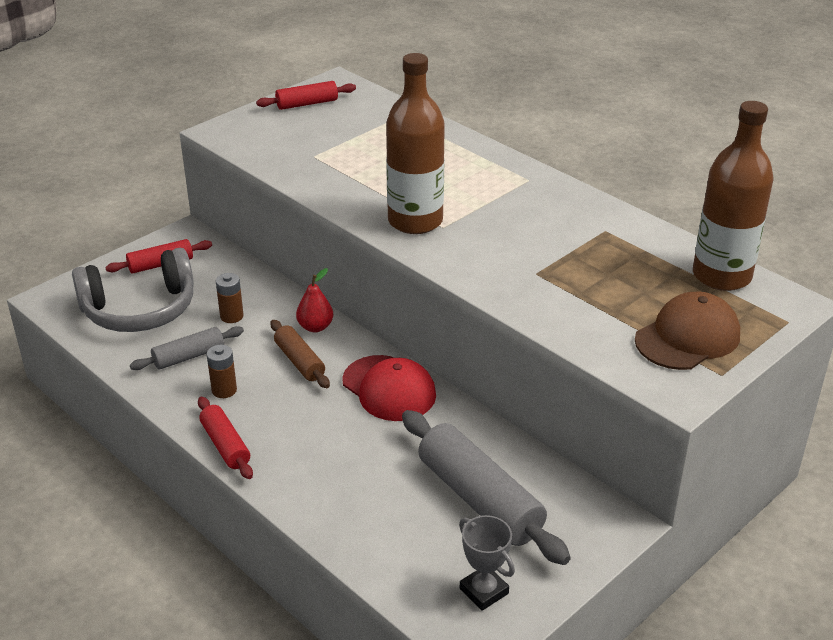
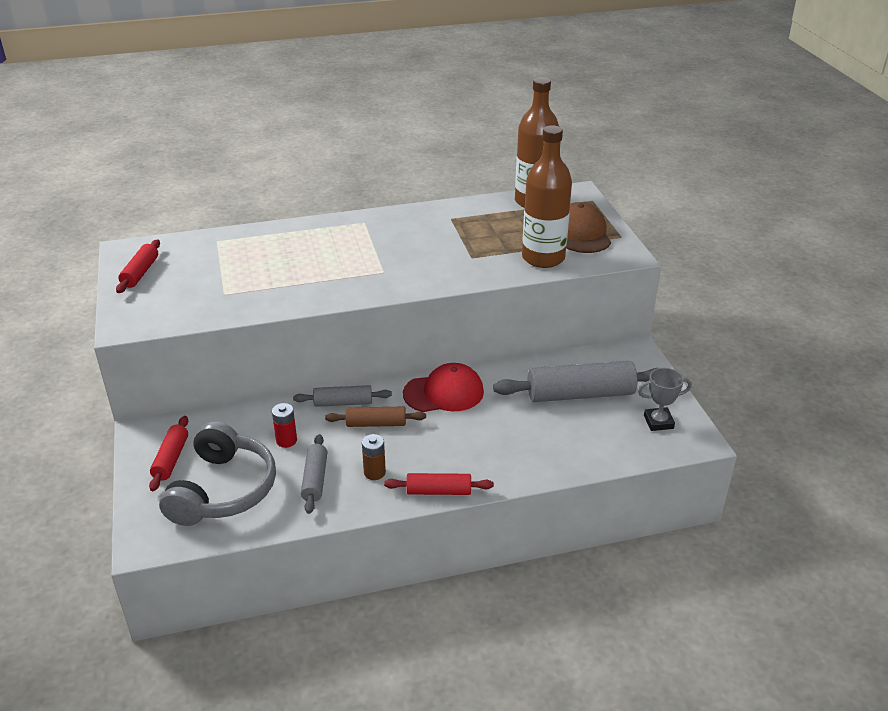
camera: 60 degrees left, 0 degrees up
brown battery [216,273,244,323] -> red battery [272,403,297,448]
red pear [296,268,333,332] -> grey rolling pin [293,385,392,407]
brown bottle [386,53,445,234] -> brown bottle moved to [522,125,572,268]

